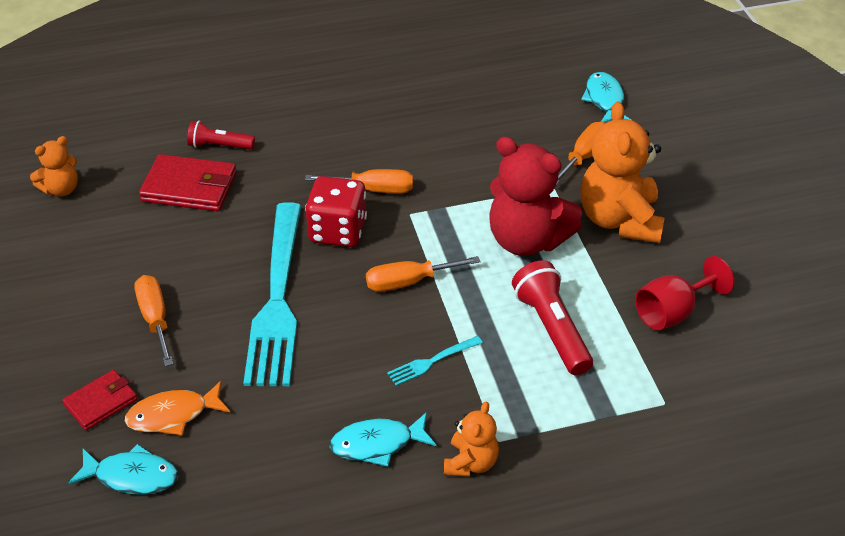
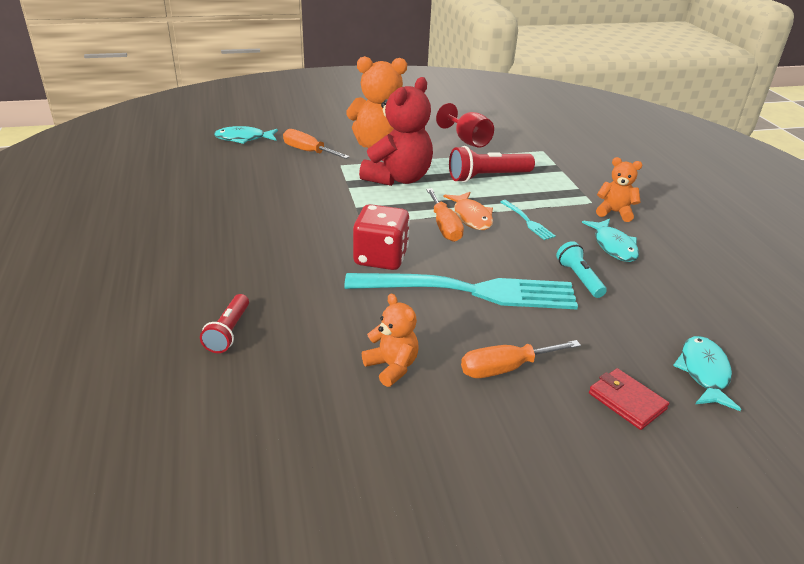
camera: 90 degrees left, 10 degrees down
orange teddy bear [30,136,78,197] -> orange teddy bear moved to [362,294,419,387]
orange fish [125,381,231,436] -> orange fish moved to [443,192,493,230]
red wallet [139,154,237,211] -> none
orange screwdriver [305,169,413,193] -> none
none -> turquoise flashlight [556,241,607,298]

